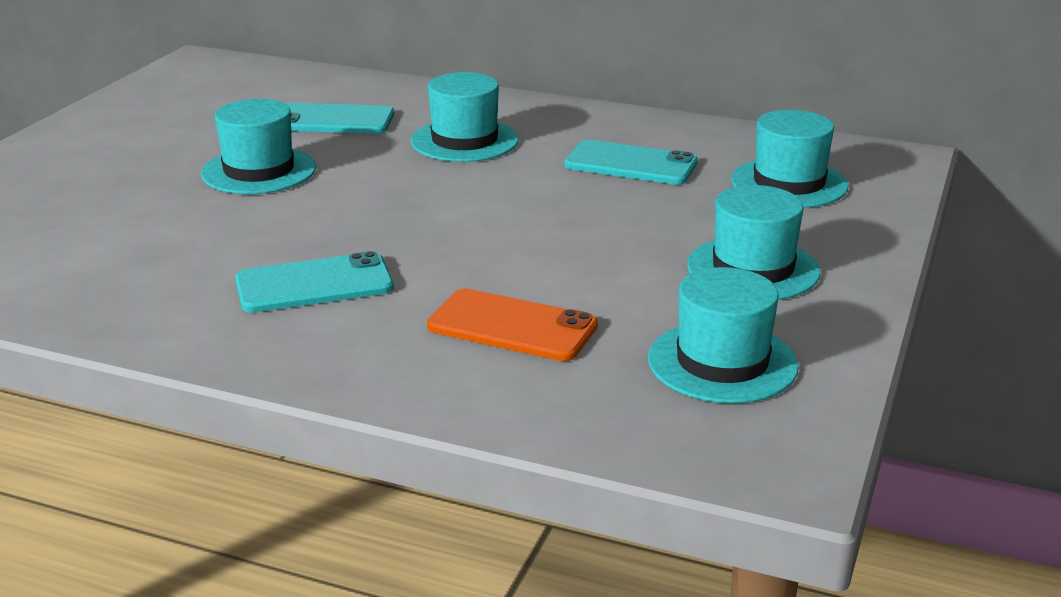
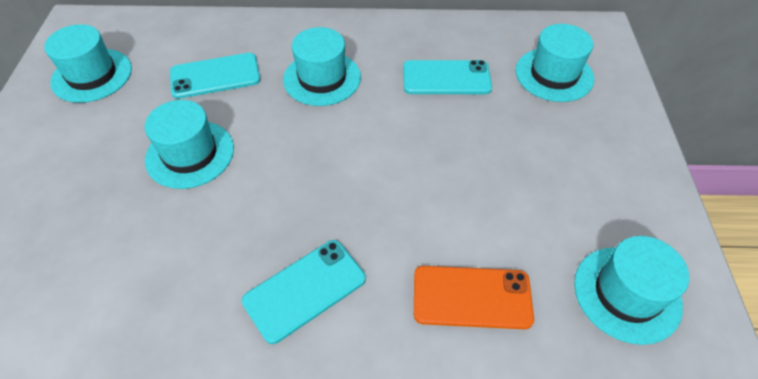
camera: 20 degrees left, 25 degrees up
turquoise hat [687,185,820,300] -> turquoise hat moved to [44,24,132,103]

